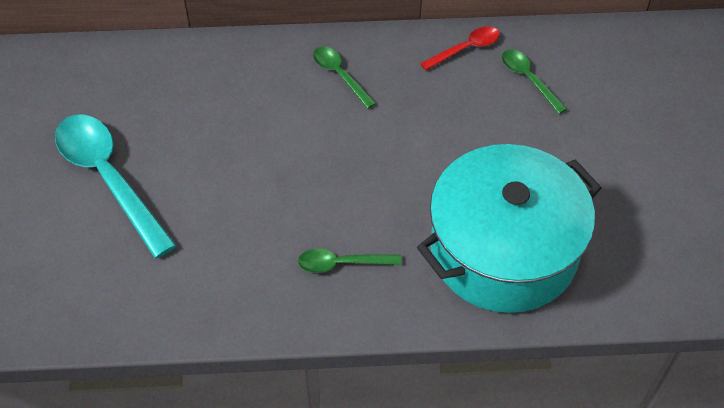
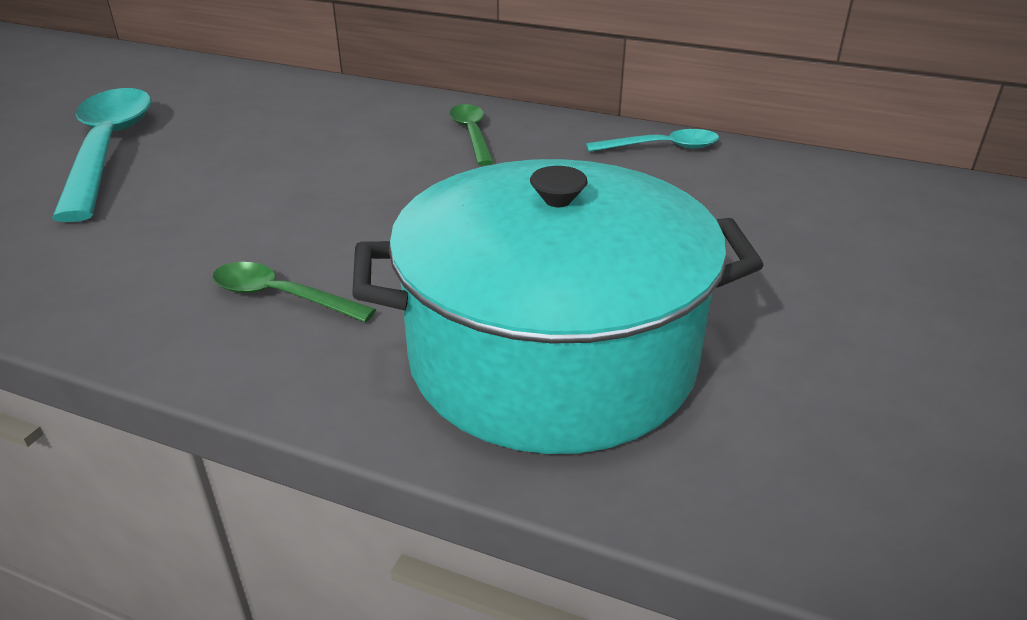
camera: 25 degrees right, 20 degrees down
red spoon [420,26,499,71] -> turquoise spoon [586,129,719,152]
green spoon [502,50,567,114] -> none

